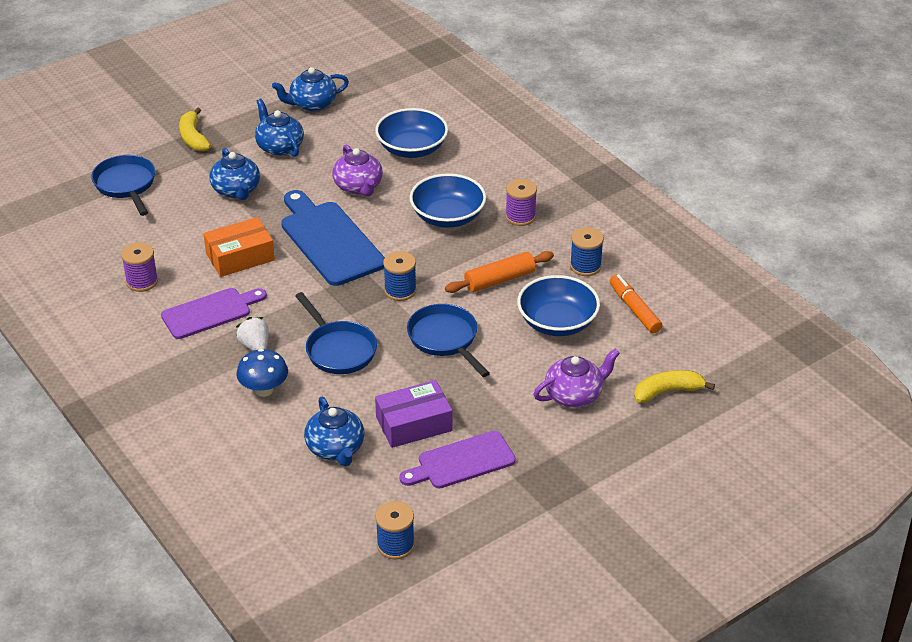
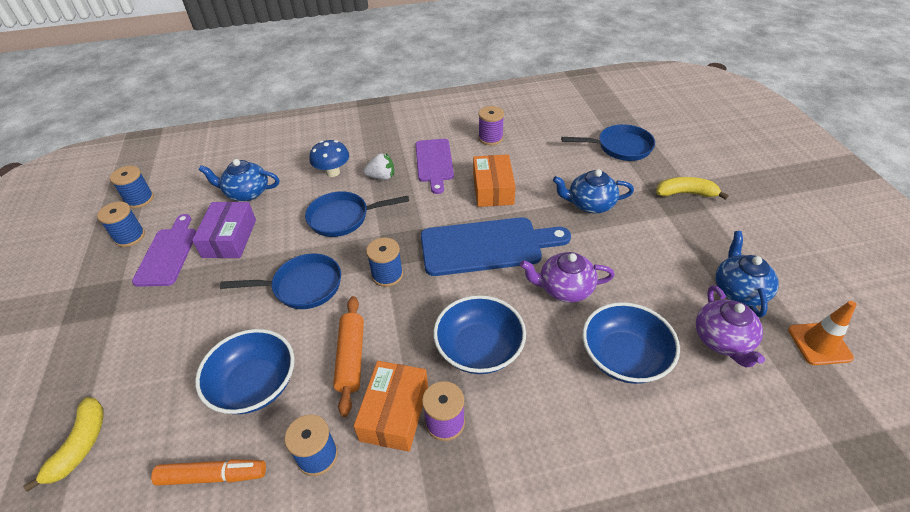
camera: 115 degrees right, 5 degrees up
blue teapot [255,99,304,157] -> none
purple teapot [533,349,620,408] -> purple teapot moved to [696,285,765,368]
none -> blue spool [97,202,145,247]
none -> orange box [354,361,428,452]
none -> orange traffic cone [788,301,857,365]

